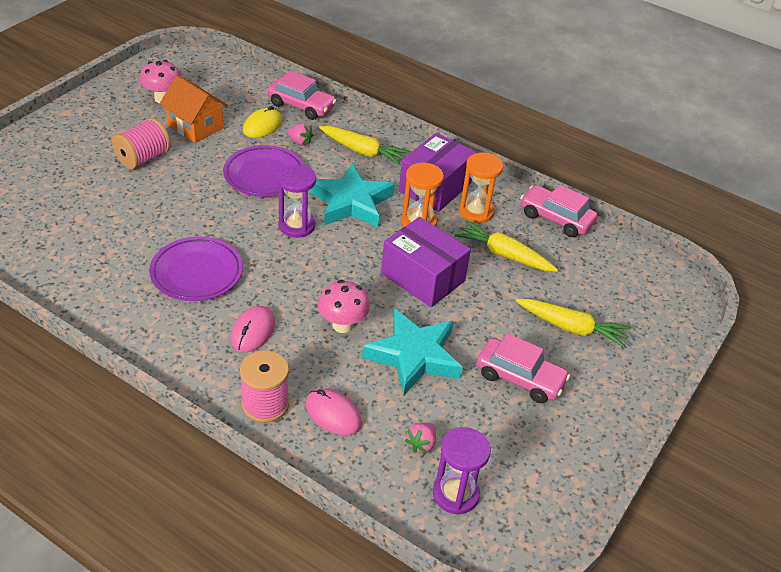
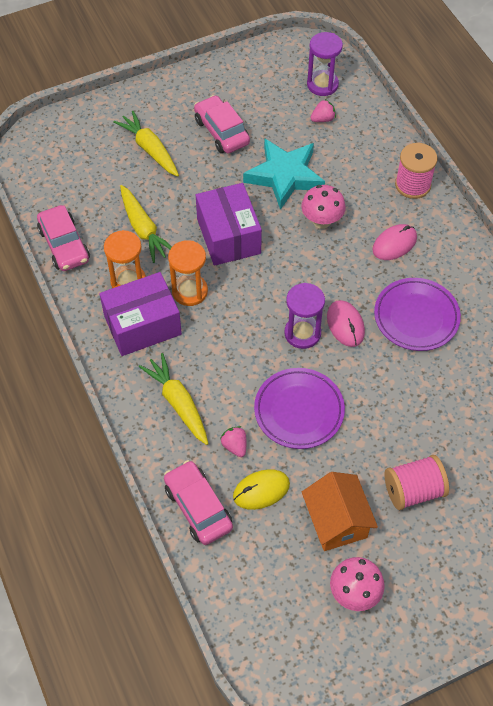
camera: 145 degrees left, 15 degrees up
pink mouse [306,388,362,435] -> pink mouse moved to [327,300,365,347]
turquoise star [310,163,395,227] -> none

